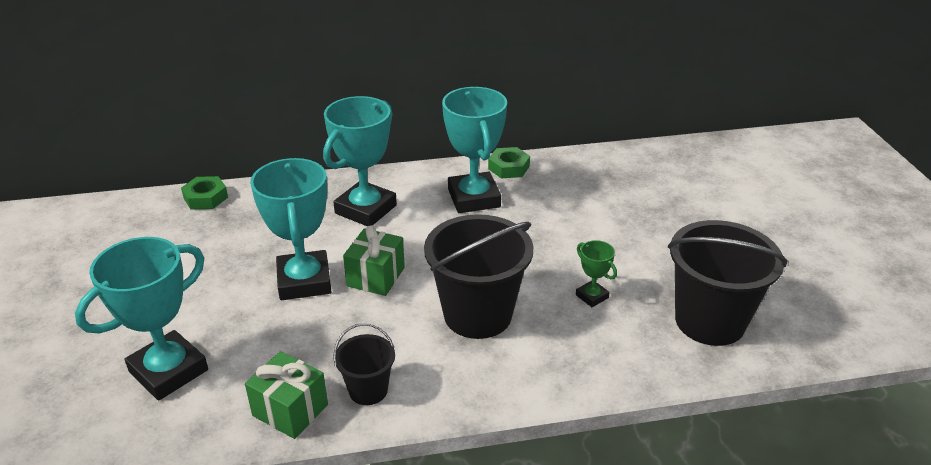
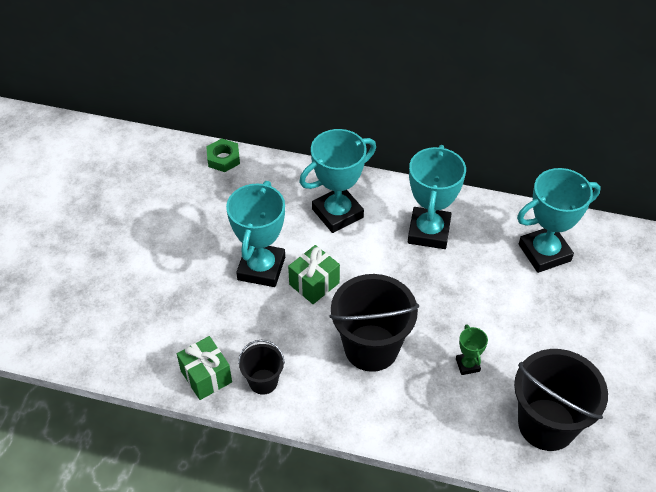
camera: 25 degrees right, 15 degrees up
turquoise trophy [75,237,208,401] -> turquoise trophy moved to [517,168,601,273]
green nut [488,147,530,178] -> none

